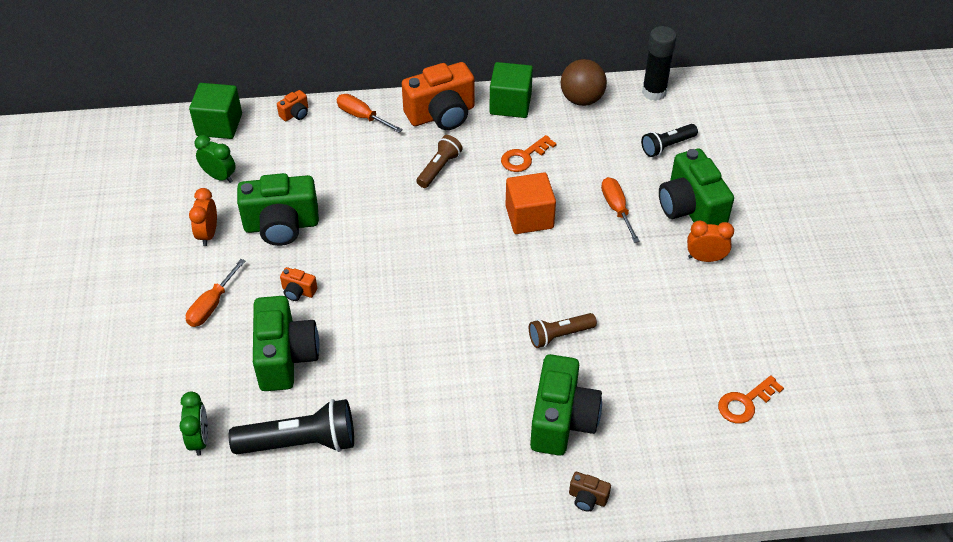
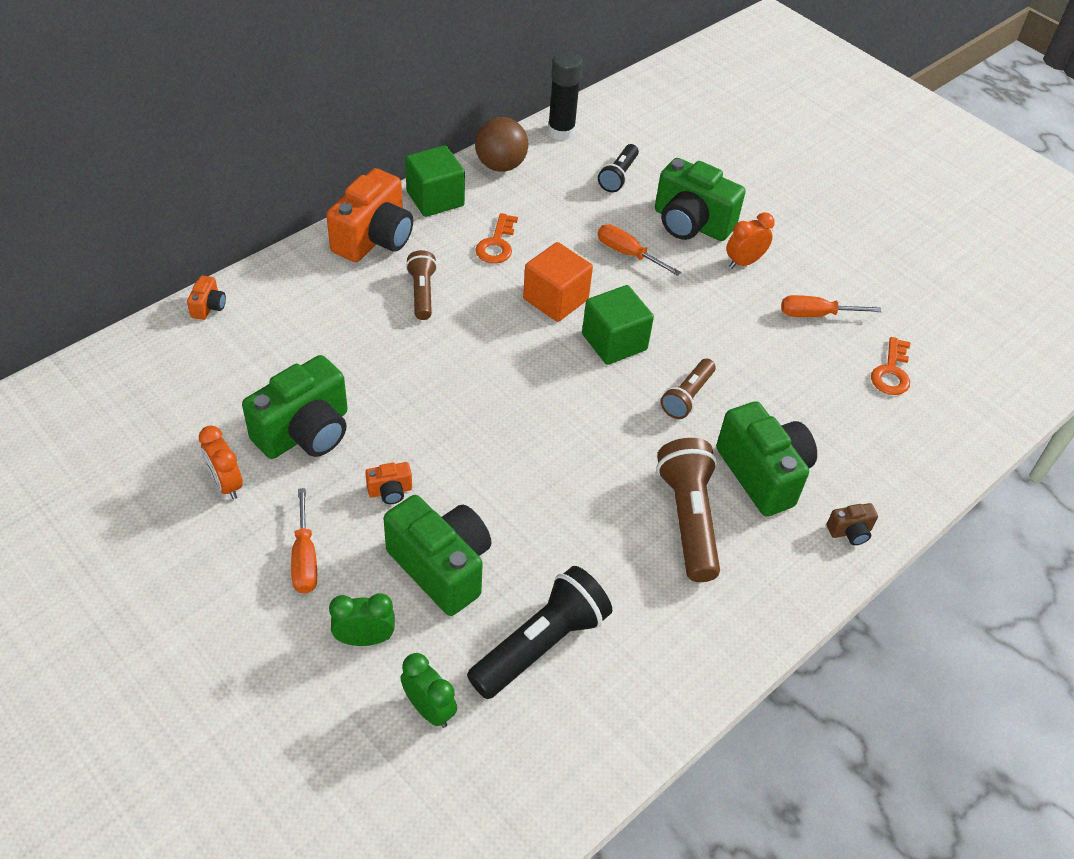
camera: 40 degrees left, 0 degrees up
green cube [189,83,242,139] -> green cube moved to [582,285,654,365]
green clock [195,135,236,183] -> green clock moved to [329,593,395,646]
orange screwdriver [337,94,403,133] -> orange screwdriver moved to [781,295,882,317]
none -> brown flashlight [657,438,720,582]

